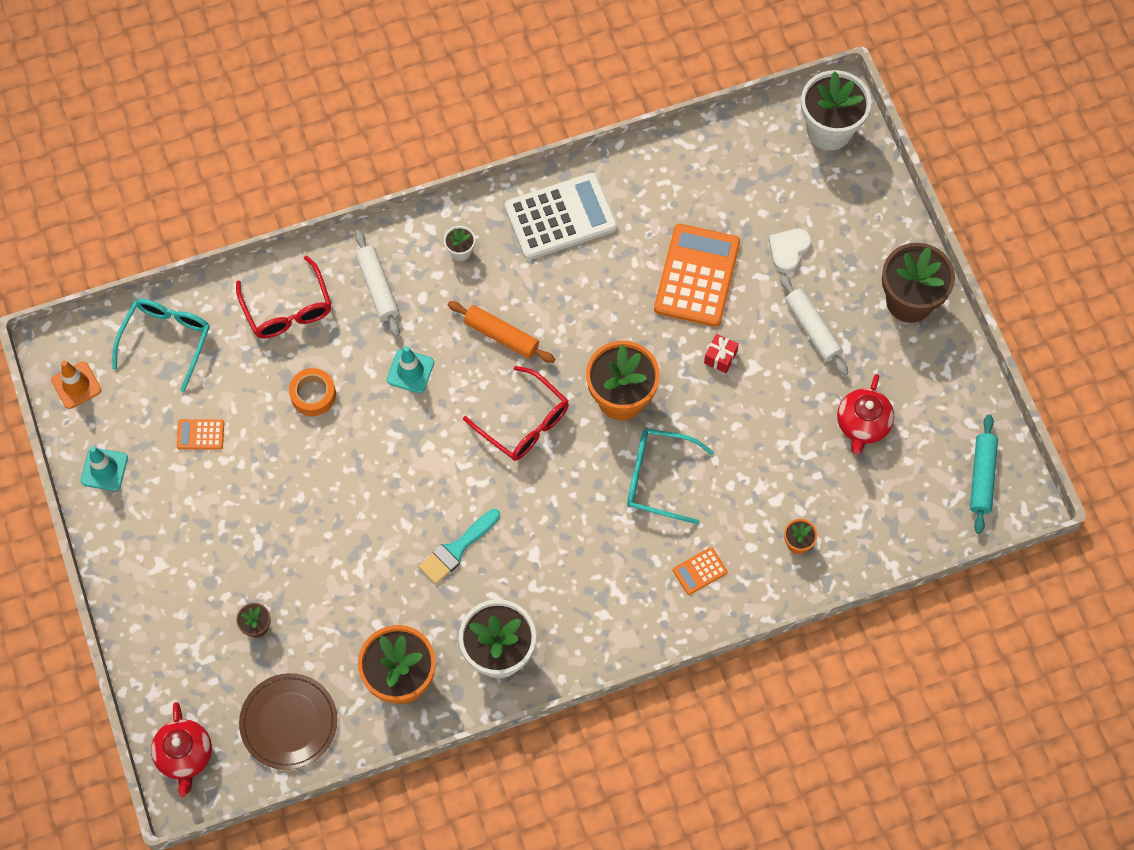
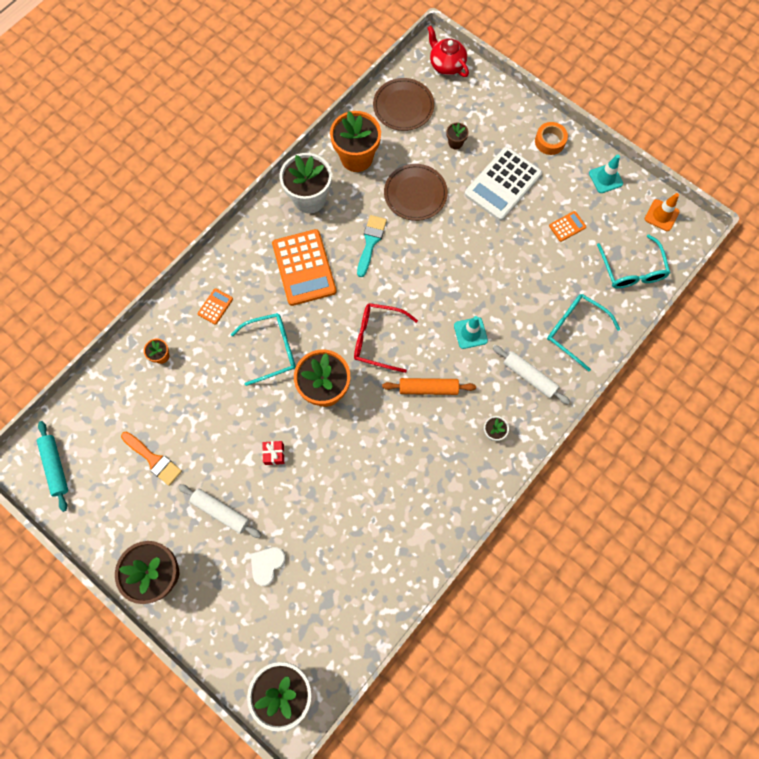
camera: 150 degrees right, 5 degrees up
red glasses [236,255,331,338] -> turquoise glasses [547,294,620,372]
orange tape [289,368,336,416] -> orange tape moved to [535,122,568,155]
white calculator [505,173,618,260] -> white calculator moved to [465,147,542,221]
orange calculator [654,224,740,327] -> orange calculator moved to [272,229,337,306]
white heart [768,229,811,273] -> white heart turned 150 degrees counterclockwise [251,547,286,586]
red teapot [837,374,894,455] -> orange brush [121,432,182,486]
none -> brown plate [384,164,448,221]

